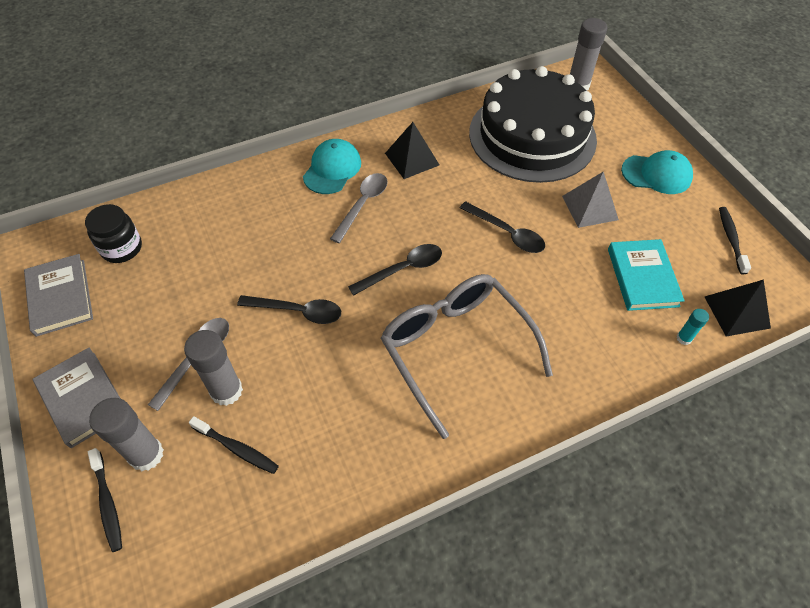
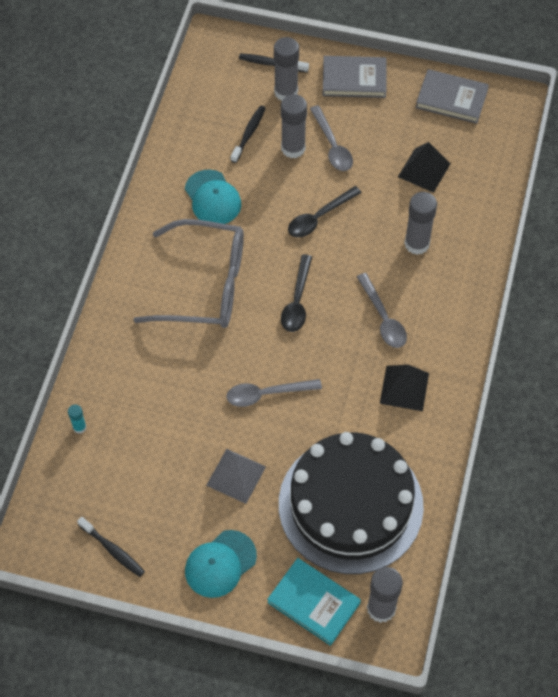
camera: 130 degrees right, 5 degrees up
black jar [85,204,142,263] -> none
black toothbrush [189,416,279,474] -> black toothbrush turned 135 degrees clockwise [230,106,266,163]
turquoise cap [303,139,361,194] -> turquoise cap moved to [185,170,241,224]
black spoon [460,201,545,253] -> grey spoon [227,379,322,407]
turquoise book [608,239,685,311] -> turquoise book moved to [267,558,361,646]
black pyramid [705,280,771,336] -> black pyramid moved to [398,142,451,193]
none -> grey glue stick [404,192,437,255]

